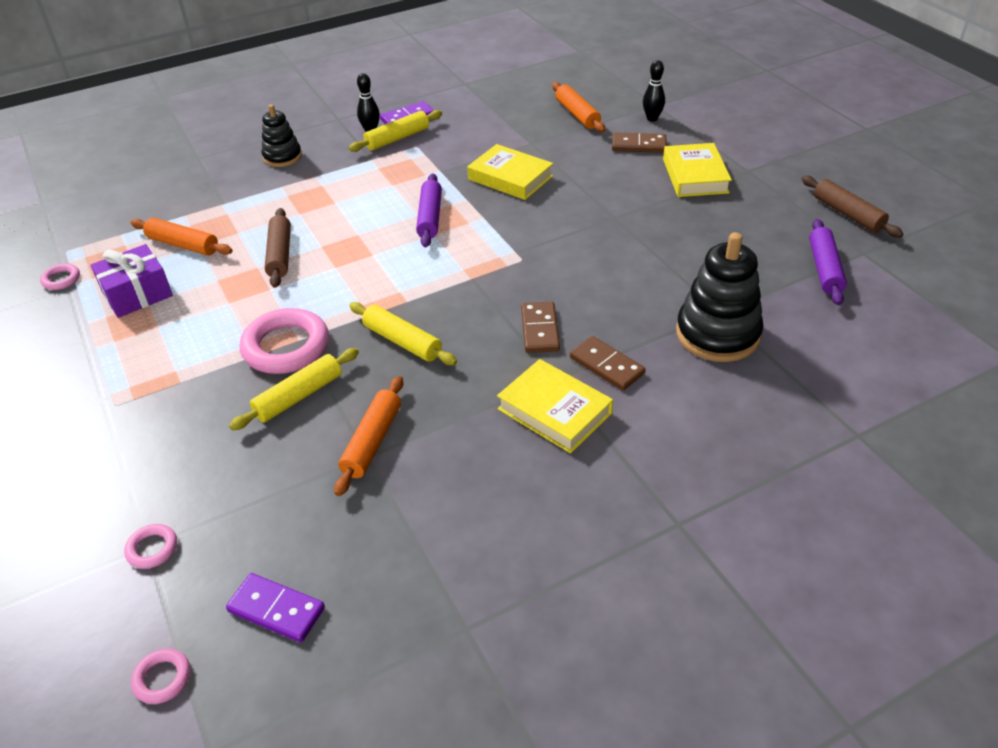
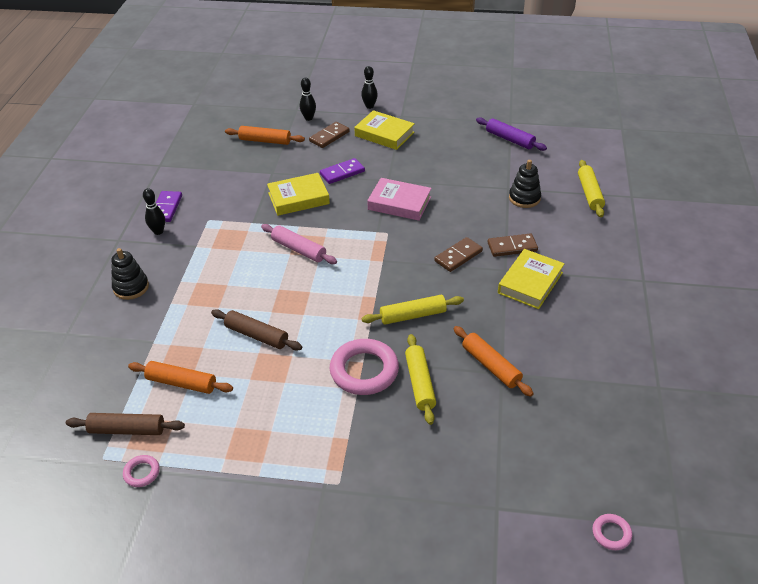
camera: 55 degrees left, 0 degrees up
purple gift [91,244,173,318] -> none
pink ring [124,524,177,569] -> none
orange rolling pin [130,217,232,256] -> orange rolling pin turned 45 degrees clockwise [128,361,233,394]
purple domino [226,573,325,643] -> purple domino moved to [320,158,365,184]
yellow rolling pin [349,110,442,152] -> yellow rolling pin moved to [578,160,605,217]
purple rolling pin [416,174,442,247] -> pink rolling pin [261,224,337,264]
yellow book [497,359,613,453] -> yellow book turned 45 degrees counterclockwise [498,249,565,309]
brown domino [521,302,560,353] -> brown domino turned 75 degrees counterclockwise [434,237,483,272]
black stacking toy [676,232,764,362] -> black stacking toy [509,160,541,208], size x0.60
brown rolling pin [802,176,904,238] -> brown rolling pin moved to [66,413,185,435]
none -> black bowling pin [361,66,378,109]
none -> pink book [367,178,432,221]

